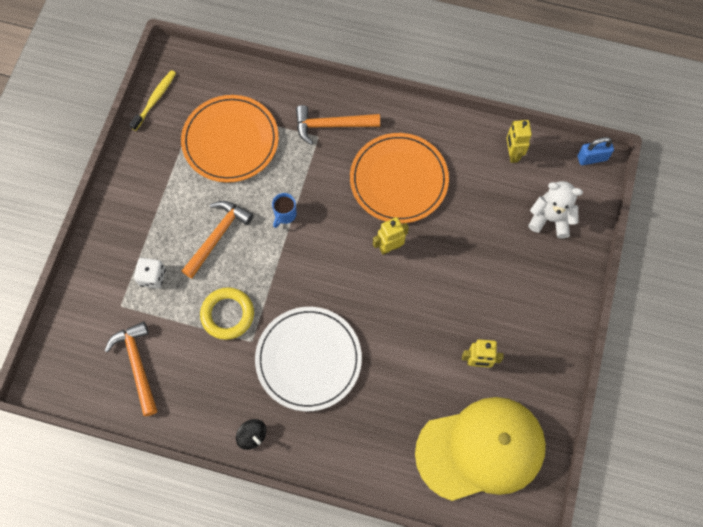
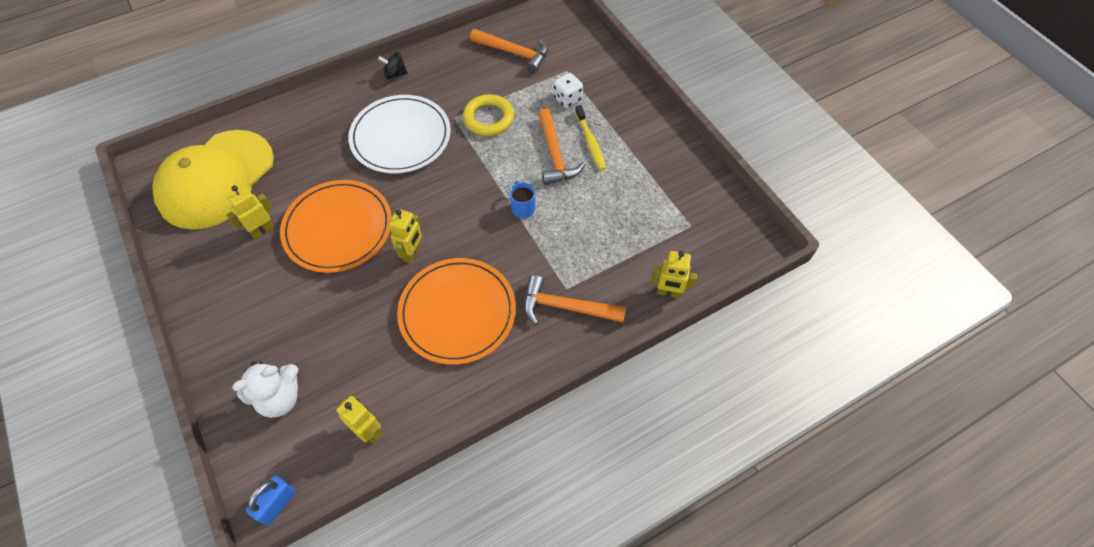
camera: 135 degrees right, 10 degrees down
yellow toothbrush [129,70,176,131] -> yellow toothbrush moved to [575,105,606,170]
orange plate [181,95,279,183] -> orange plate moved to [280,180,392,273]
orange hammer [296,105,380,145] -> orange hammer turned 120 degrees counterclockwise [524,275,626,325]
none -> yellow robot [651,251,697,298]

